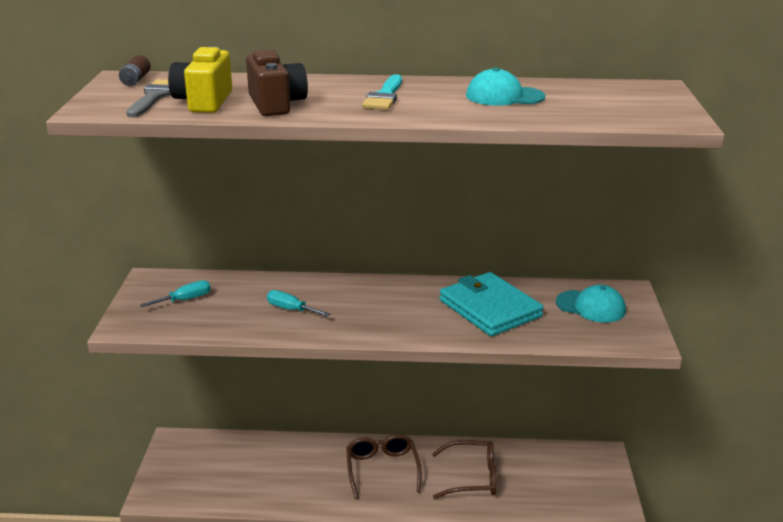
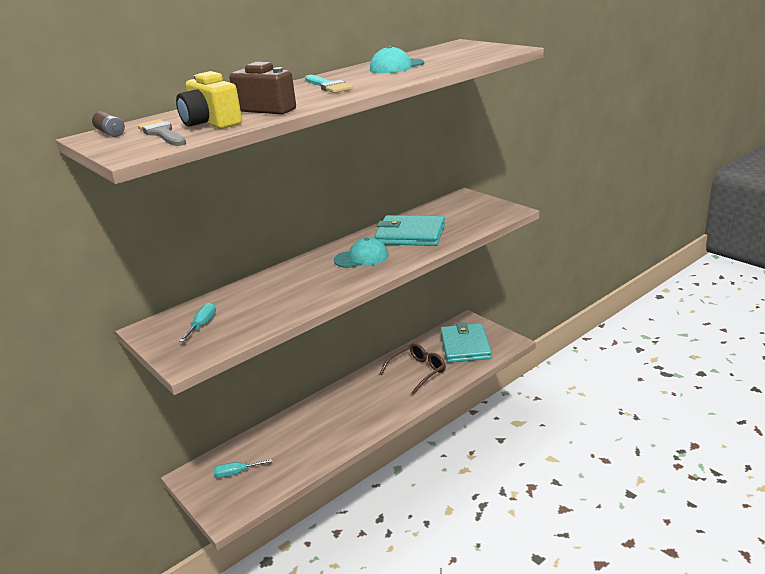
camera: 40 degrees left, 0 degrees up
turquoise screwdriver [267,290,330,317] -> turquoise screwdriver moved to [213,459,272,478]
brown glasses [346,434,422,499] -> none
turquoise cap [556,285,626,323] -> turquoise cap moved to [334,237,389,268]
none -> turquoise wallet [441,322,492,363]

